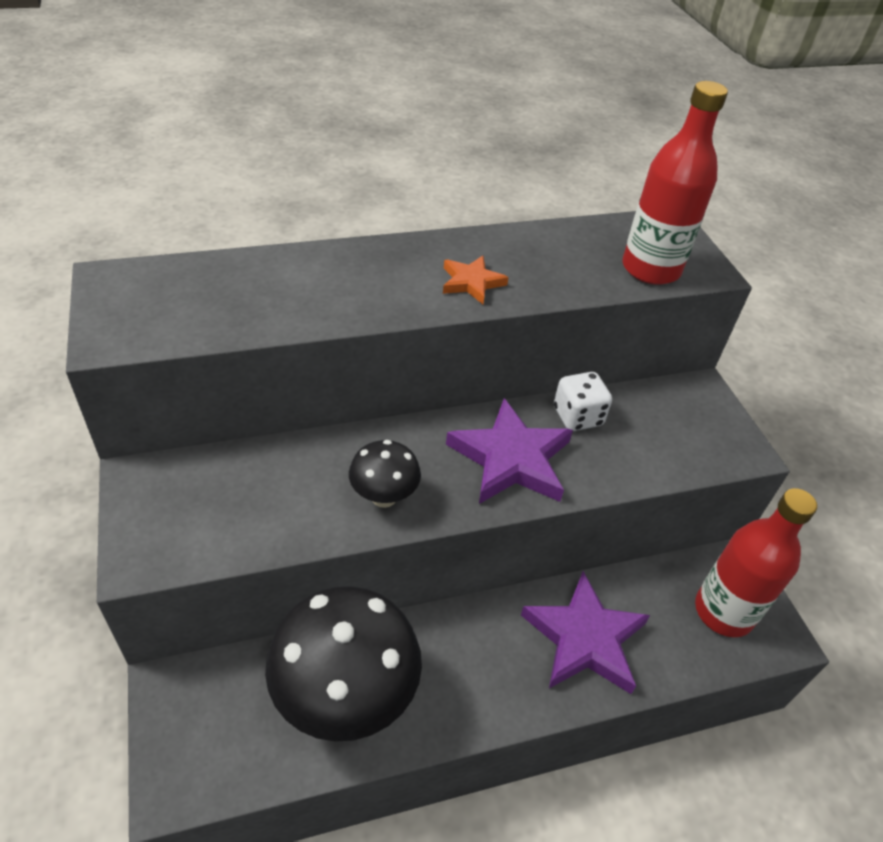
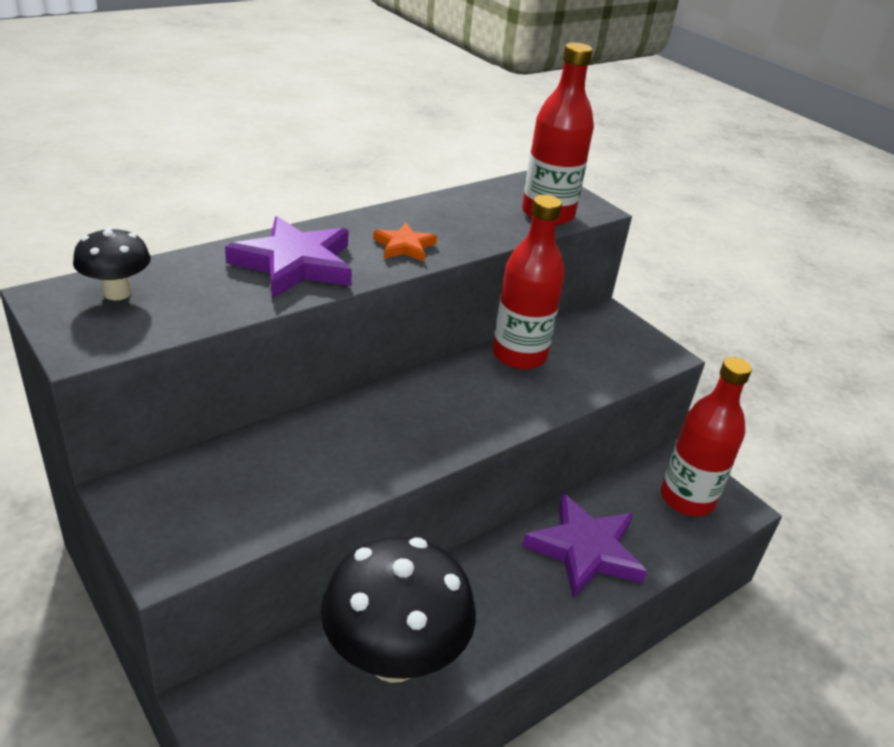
camera: 20 degrees left, 10 degrees down
black mushroom [349,440,421,508] -> black mushroom moved to [73,227,151,300]
purple star [446,398,573,504] -> purple star moved to [225,216,352,299]
white dice [554,372,612,431] -> red bottle [493,195,565,370]

